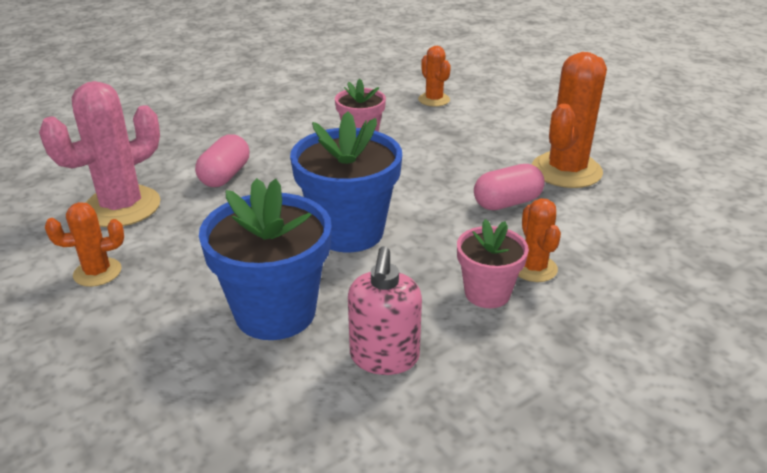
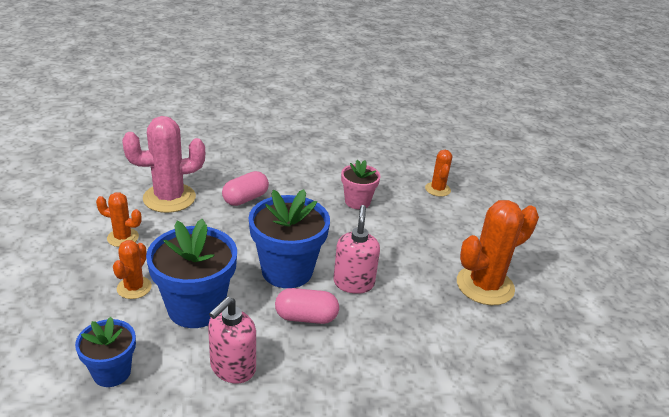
camera: 25 degrees right, 0 degrees up
pink flower pot [457,219,529,308] -> none
pink capsule [474,164,545,210] -> pink capsule moved to [275,288,339,324]
orange cactus [518,198,561,282] -> orange cactus moved to [113,240,152,299]
none -> blue flower pot [75,317,136,387]
none -> pink soap dispenser [333,205,380,294]

